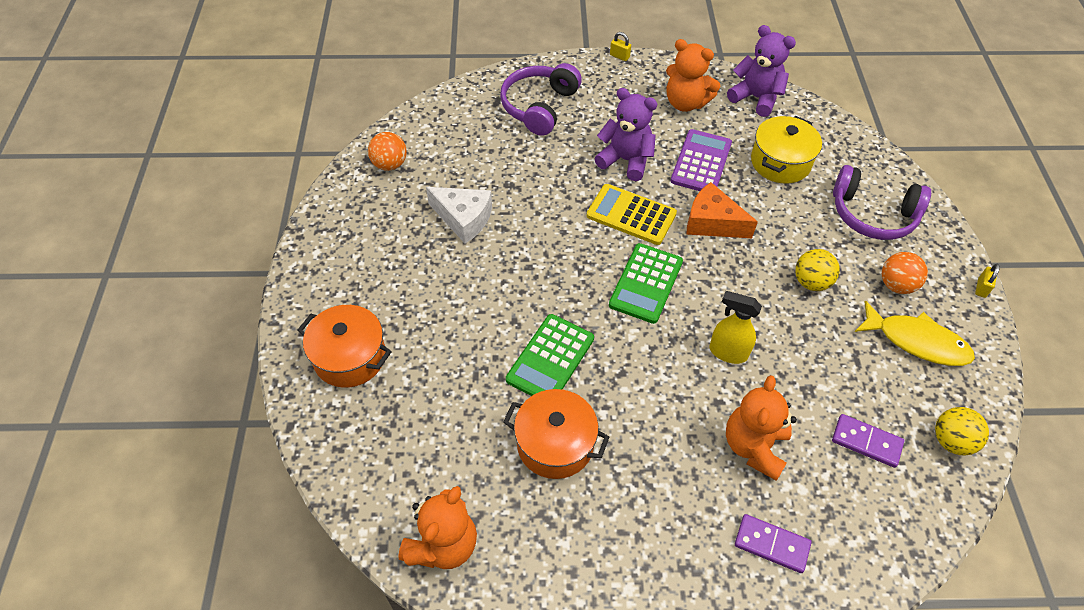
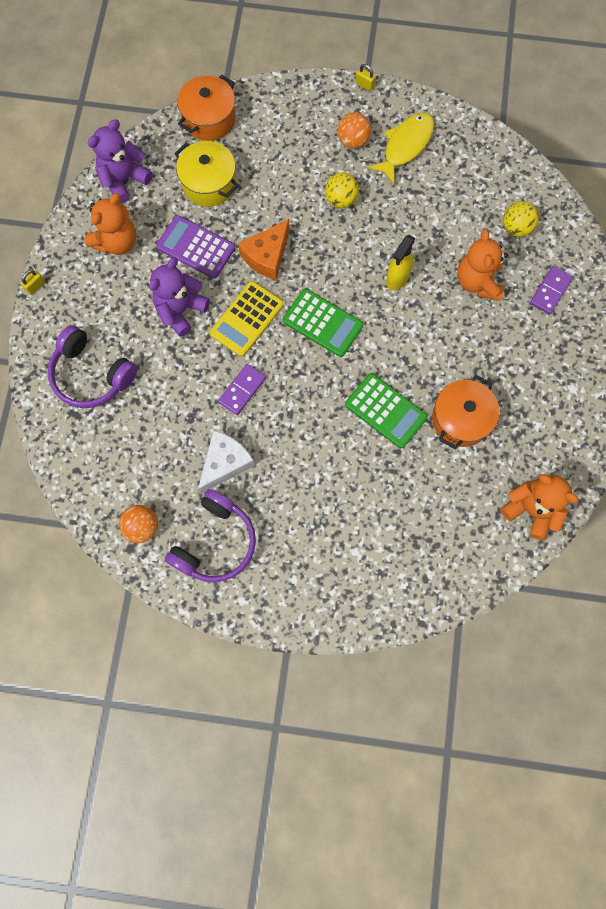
camera: 80 degrees left, 20 degrees up
orange pot [298,305,392,388] -> orange pot moved to [177,75,236,141]
orange teddy bear [726,375,797,481] -> orange teddy bear turned 60 degrees clockwise [457,229,508,301]
purple domino [832,414,904,468] -> purple domino moved to [218,364,266,415]
purple headphones [833,165,931,240] -> purple headphones moved to [165,489,256,583]
yellow ball [935,407,989,456] -> yellow ball moved to [503,201,539,237]

